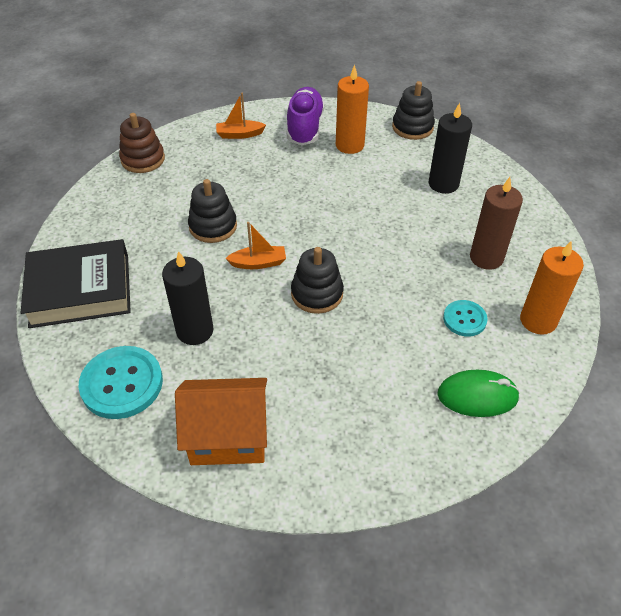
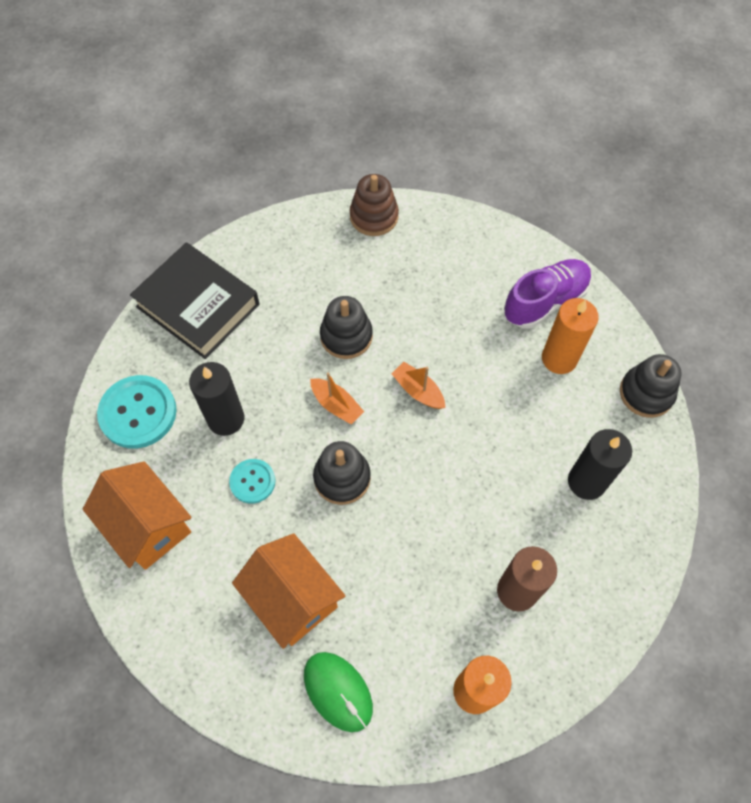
camera: 50 degrees right, 15 degrees up
orange boat [216,93,266,139] -> orange boat moved to [391,362,445,409]
turquoise button [443,300,488,337] -> turquoise button moved to [229,459,275,504]
none -> orange house [232,533,345,649]

